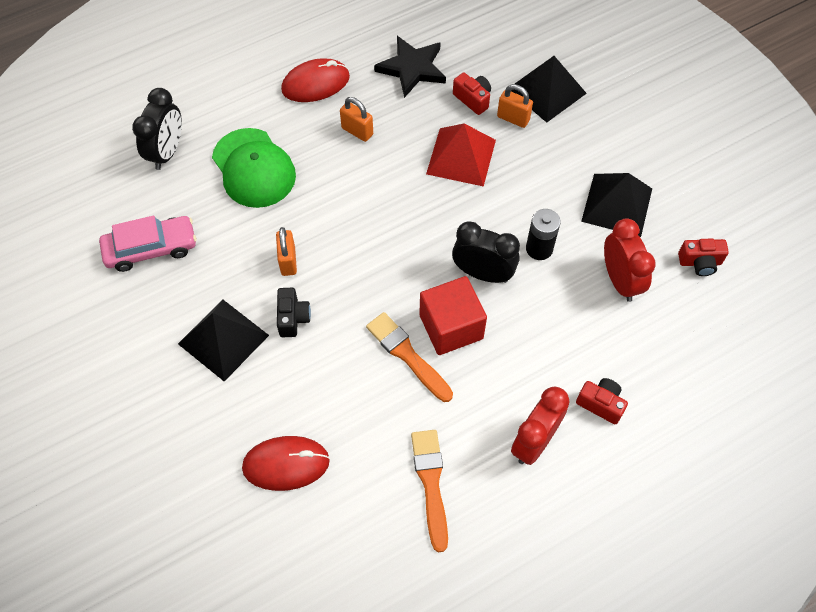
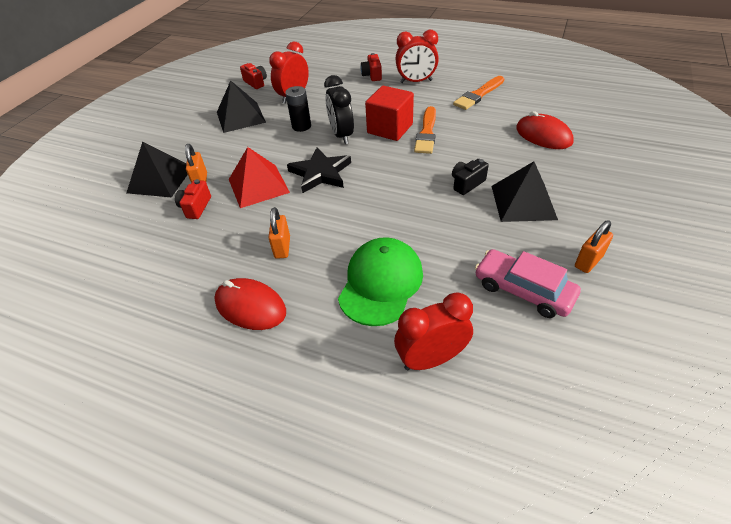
camera: 125 degrees left, 15 degrees down
black clock [132,88,182,170] -> red clock [394,292,473,371]
orange padlock [276,227,297,276] -> orange padlock moved to [575,220,613,273]
black star [374,36,446,98] -> black star moved to [287,147,351,193]

